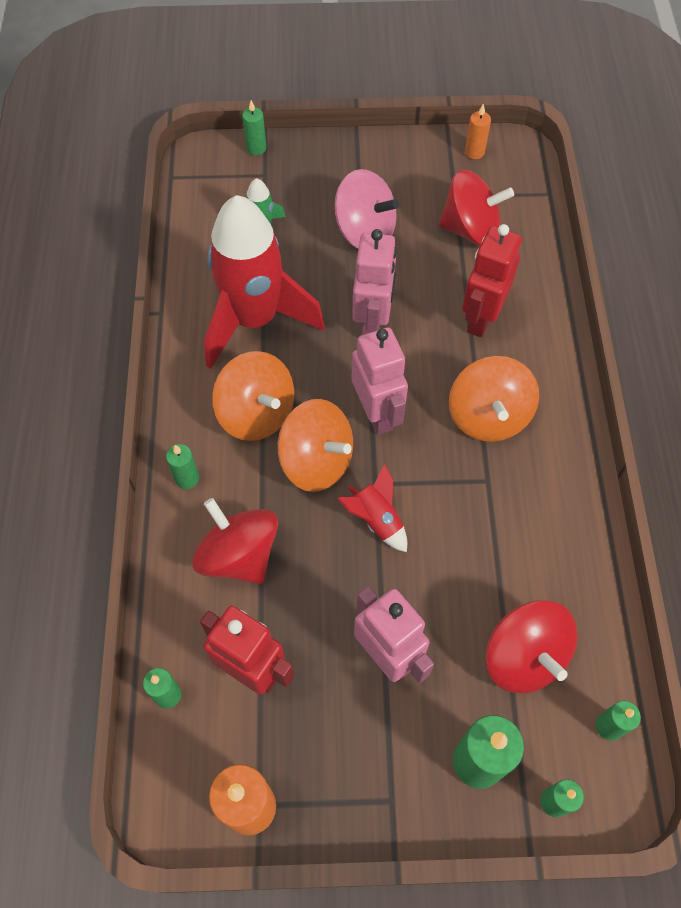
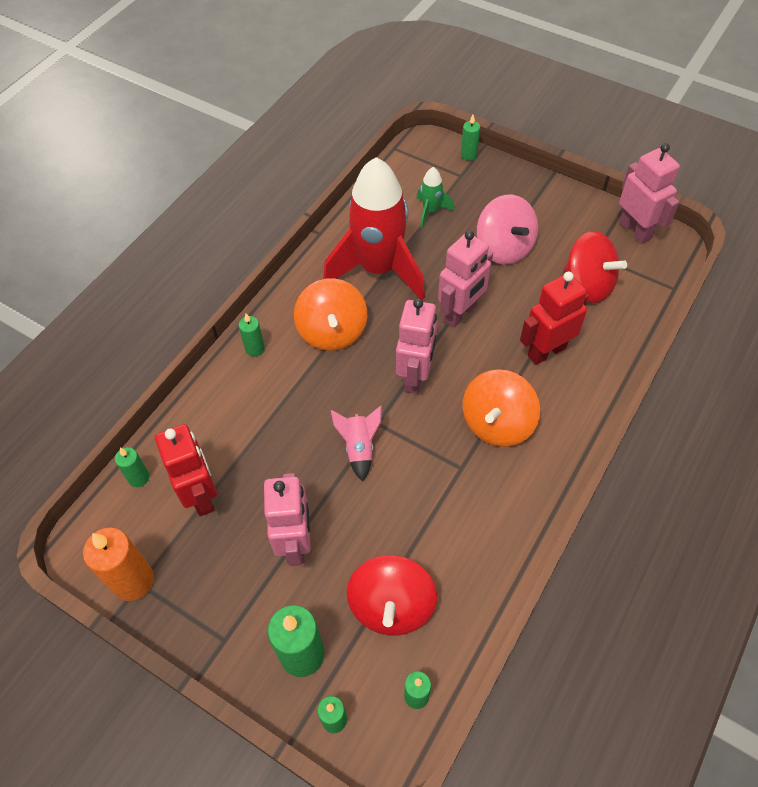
camera: 35 degrees right, 5 degrees down
red spinning top [192,498,278,584] -> none
orange spinning top [278,399,353,492] -> none
red rocket [337,463,407,552] -> pink rocket [331,406,382,482]
orange candle [465,104,491,159] -> pink robot [619,143,680,244]

